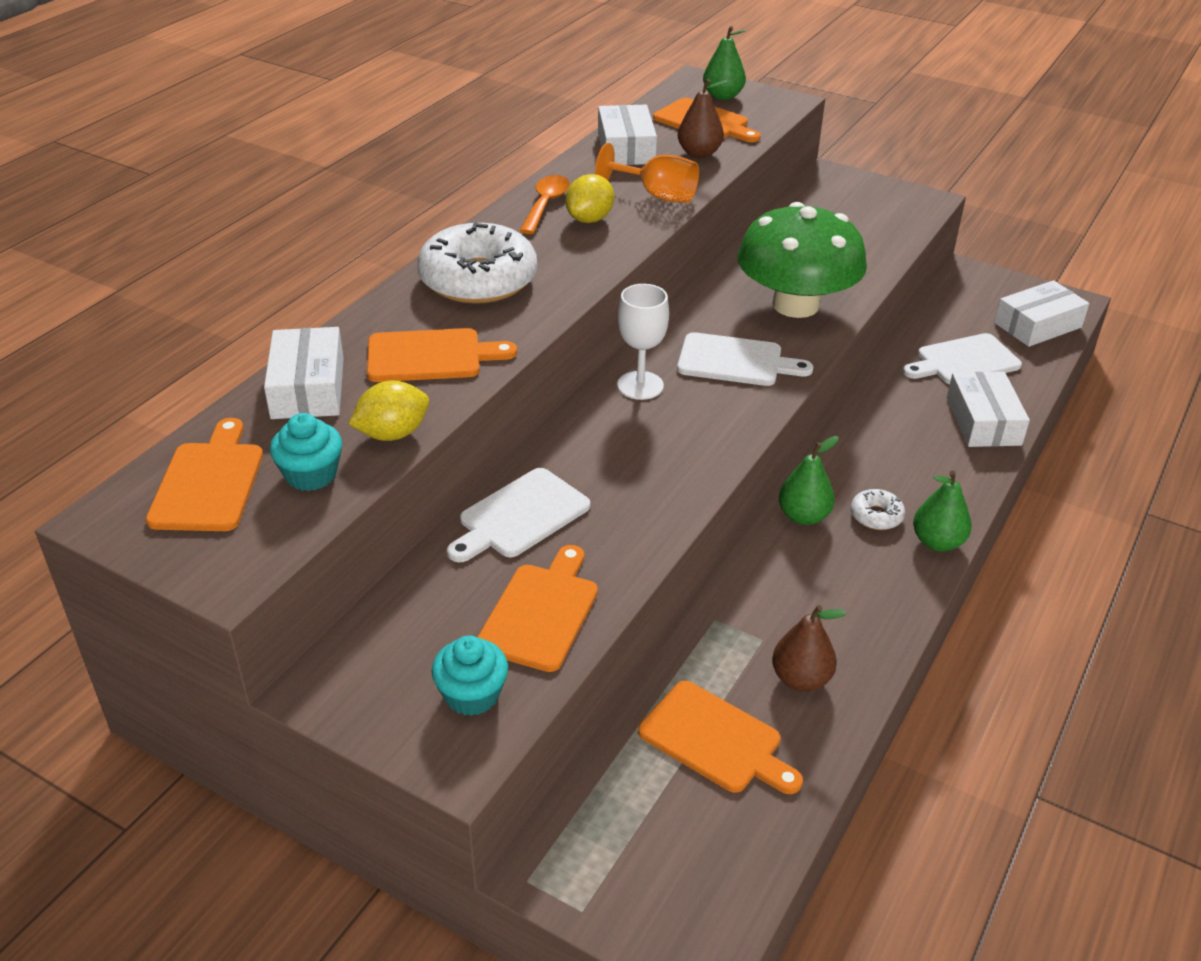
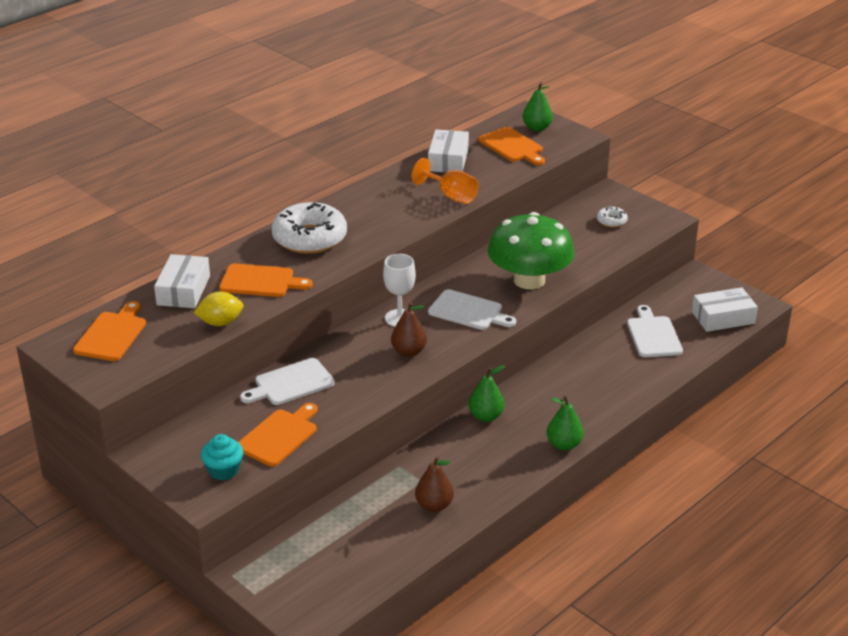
camera: 15 degrees right, 5 degrees down
turquoise cupcake [270,413,342,491] -> none
orange spoon [519,175,570,234] -> none
yellow lemon [565,174,614,223] -> none
orange cutting board [638,681,803,794] -> none
brown pear [677,79,727,158] -> brown pear moved to [391,302,427,357]
white donut [850,489,905,530] -> white donut moved to [597,207,628,228]
white cutting board [903,333,1022,384] -> white cutting board turned 90 degrees clockwise [627,305,683,357]
white box [947,372,1030,447] -> none

